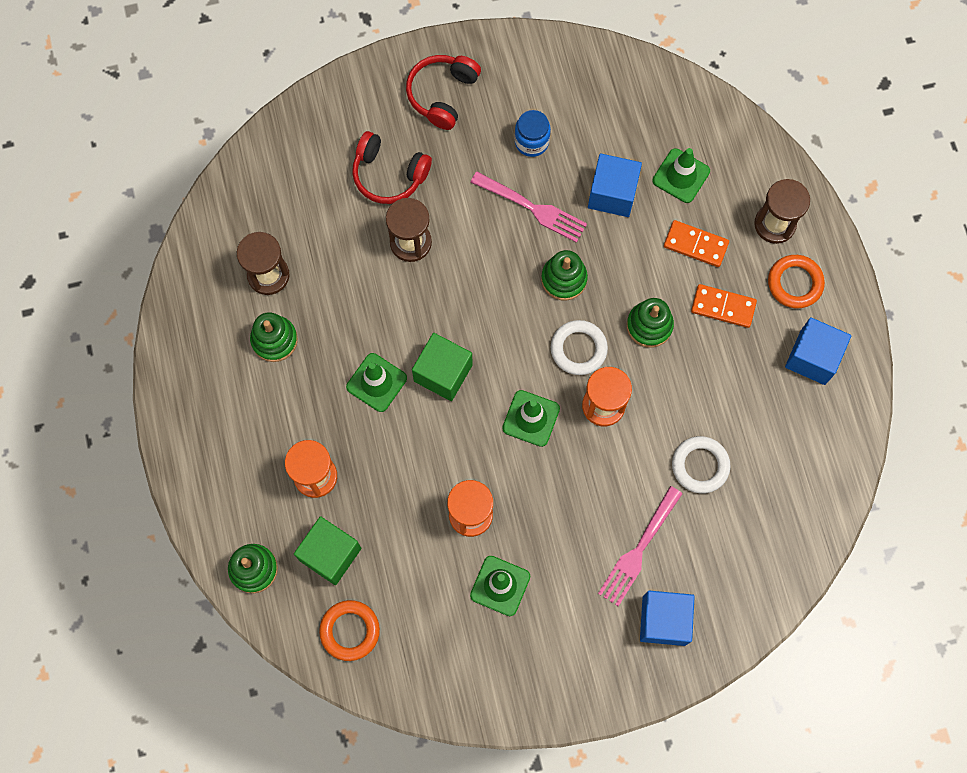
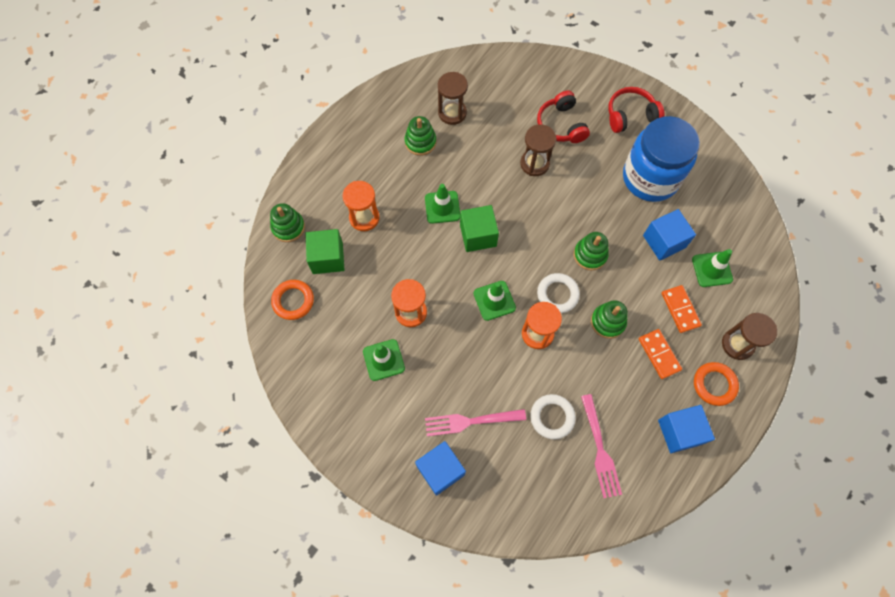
camera: 50 degrees right, 5 degrees down
pink fork [470,172,587,243] -> pink fork moved to [581,394,622,498]
blue jar [514,110,551,157] -> blue jar [623,116,700,202], size x2.31

